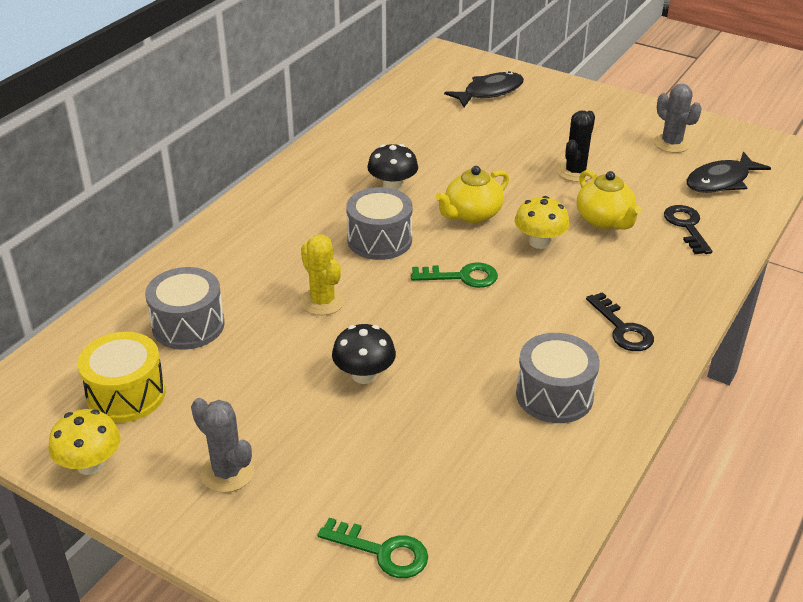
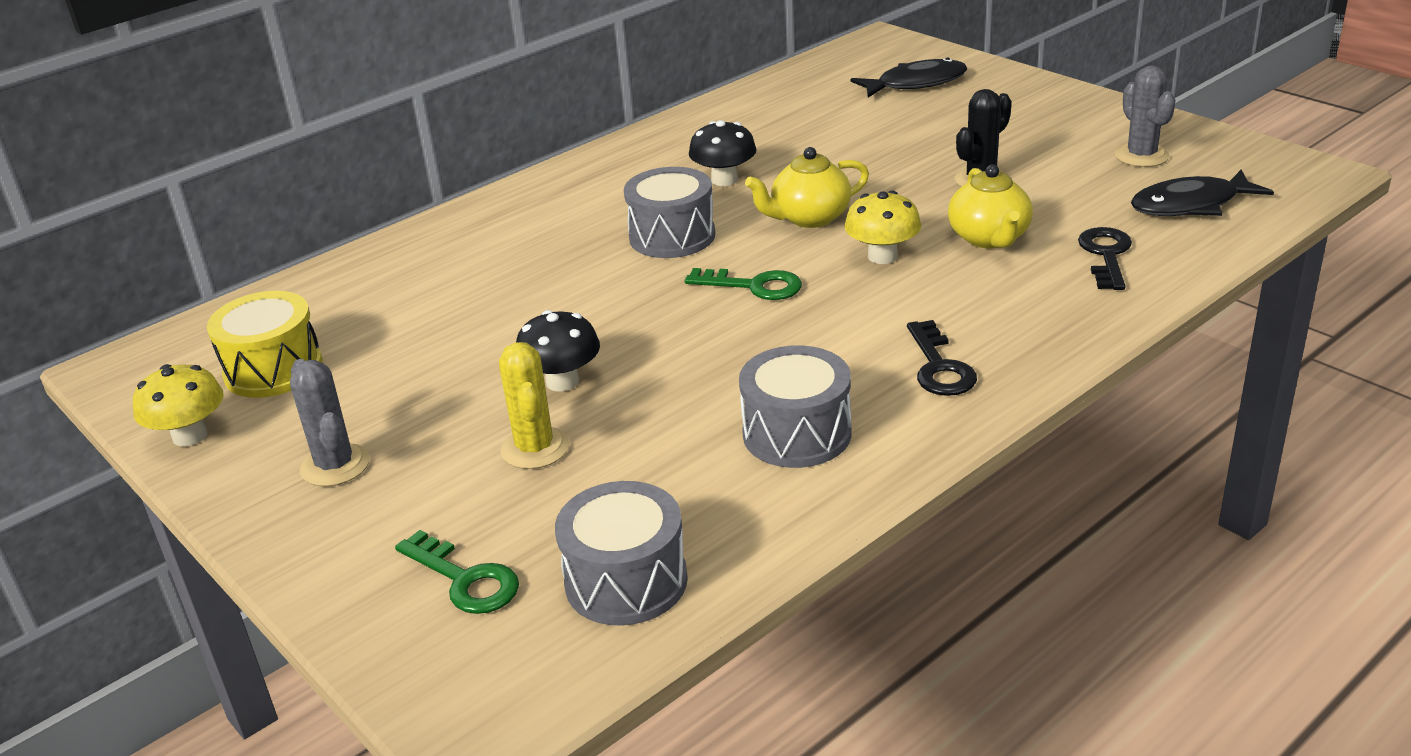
camera: 20 degrees right, 5 degrees down
grey drum [145,267,225,350] -> grey drum moved to [555,481,688,626]
yellow cactus [300,234,345,315] -> yellow cactus moved to [499,342,569,469]

